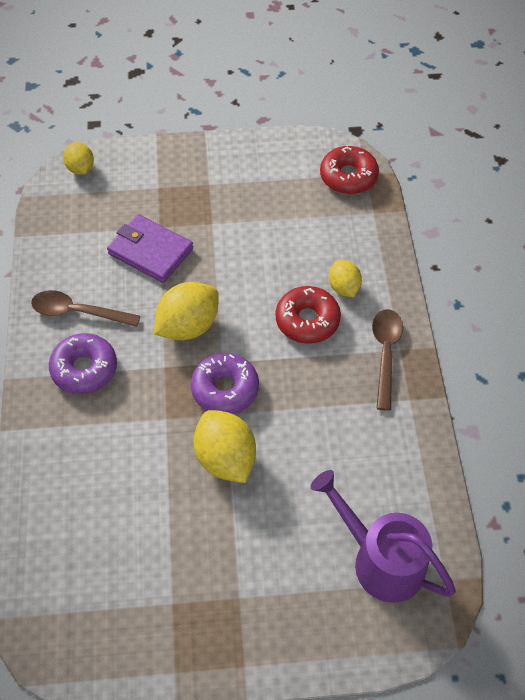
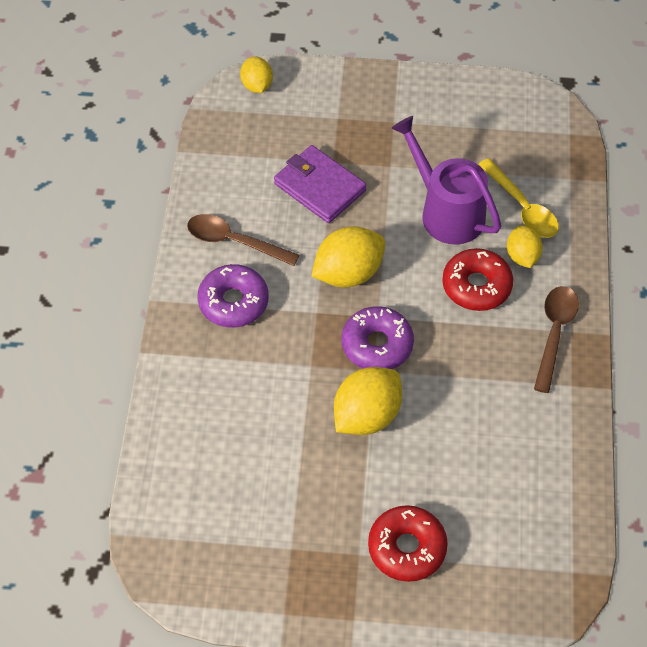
camera: 10 degrees right, 0 degrees up
yellow lemon [194,410,256,483] -> yellow lemon turned 60 degrees clockwise [334,367,402,435]
purple watering can [311,470,456,603] -> purple watering can moved to [391,116,501,245]
red donut [320,146,379,194] -> red donut moved to [368,505,448,582]
none -> yellow spoon [478,158,559,238]

